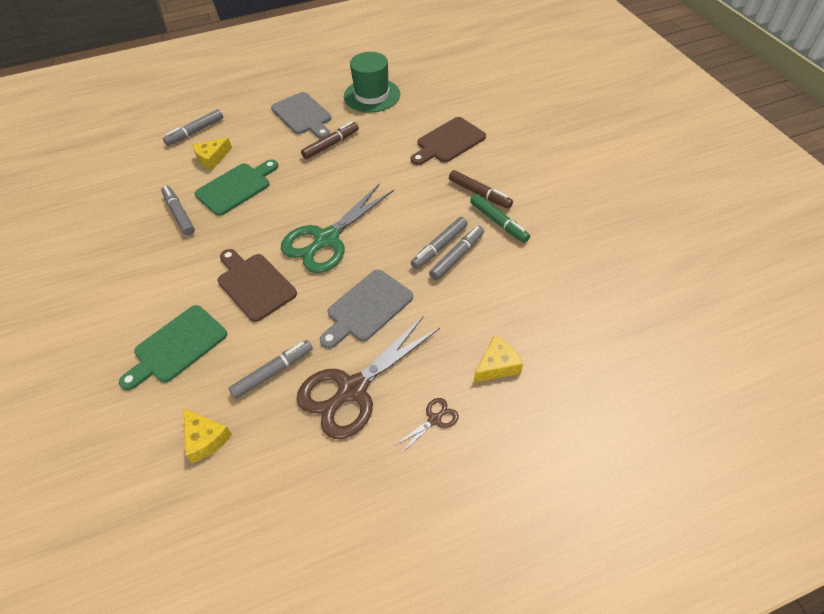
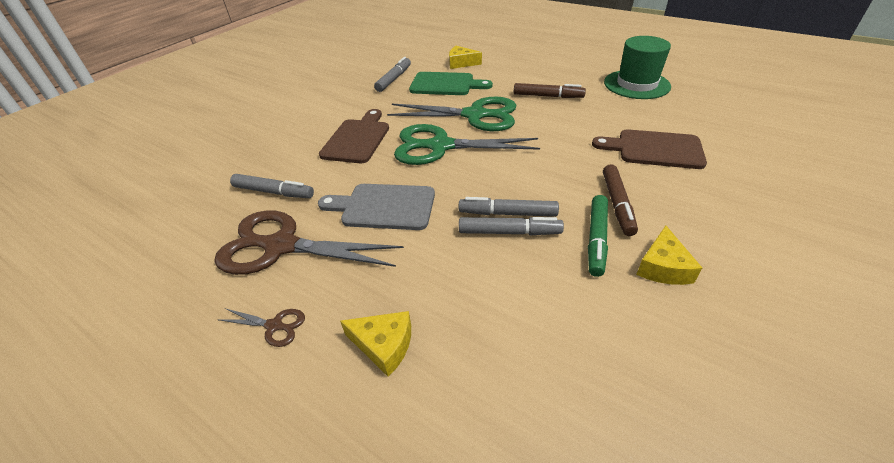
camera: 55 degrees right, 10 degrees down
green cutting board [119,305,227,391] -> none
grey marker [163,109,223,146] -> none
yellow cheese [184,408,232,463] -> yellow cheese moved to [636,226,702,285]
grey cutting board [271,92,331,139] -> none
none -> green scissors [387,97,516,131]

